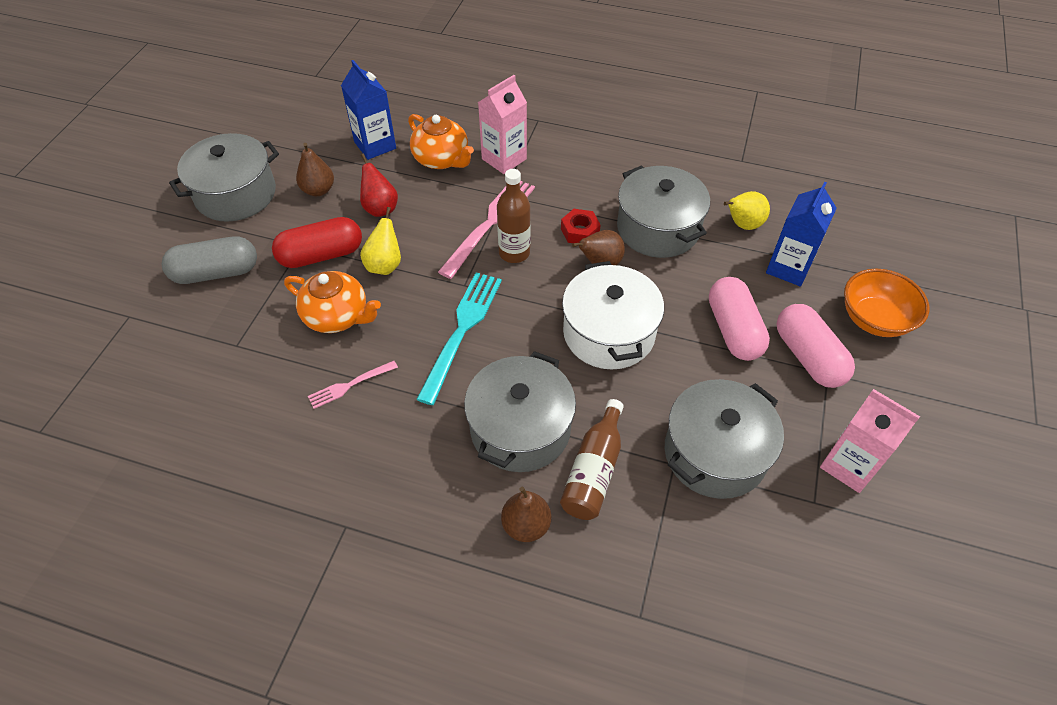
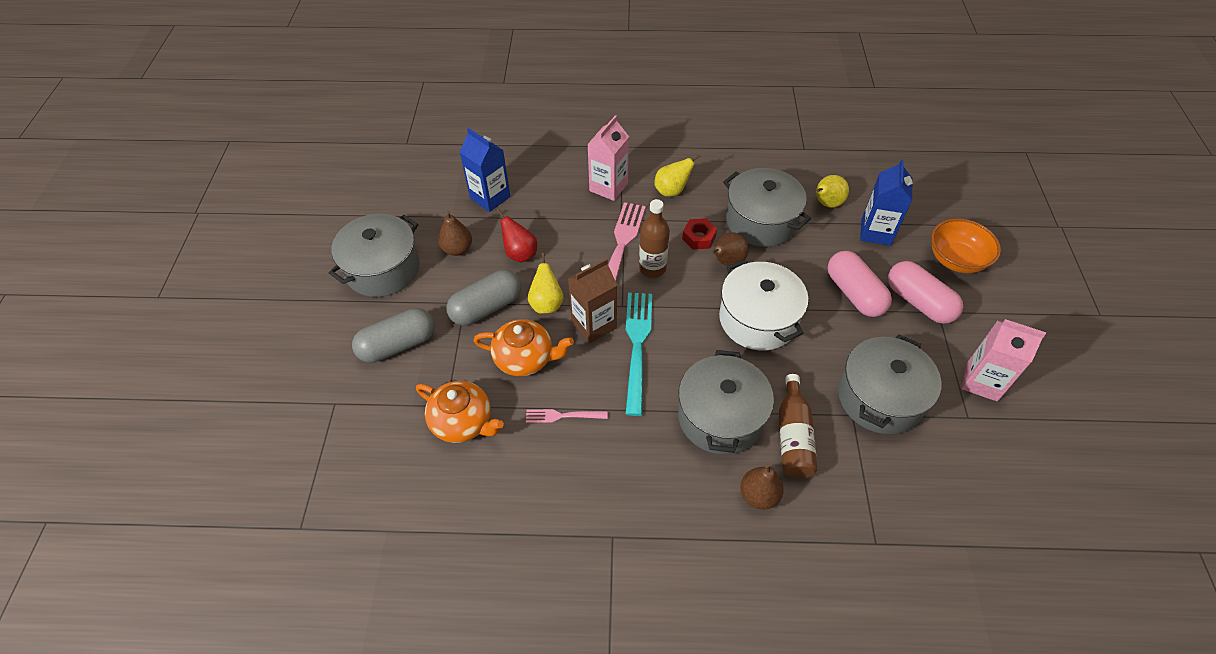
camera: 15 degrees left, 0 degrees up
red capsule [272,217,362,268] -> grey capsule [446,270,521,326]
pink fork [308,361,398,409] -> pink fork turned 45 degrees clockwise [526,409,607,423]
orange teapot [408,114,474,169] -> orange teapot moved to [416,381,504,443]
none -> brown carton [568,258,617,343]
none -> yellow pear [655,154,701,197]

